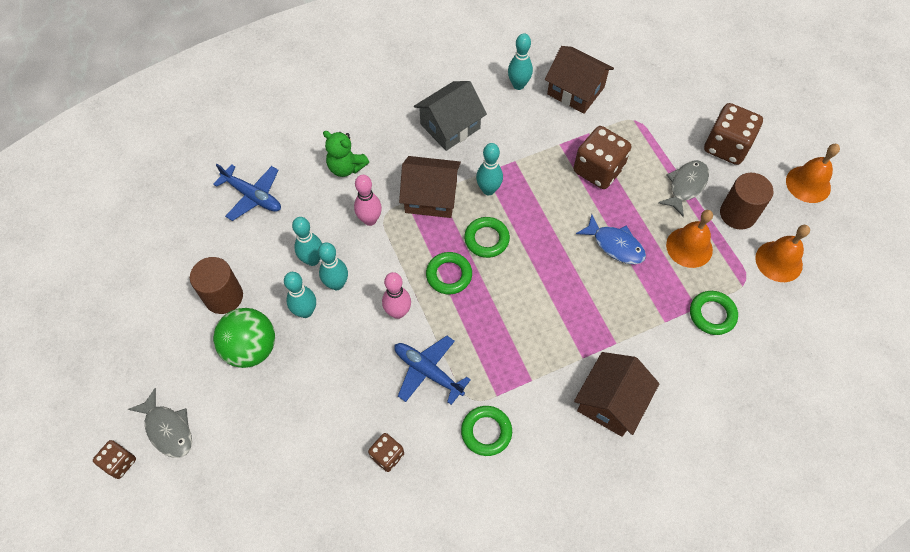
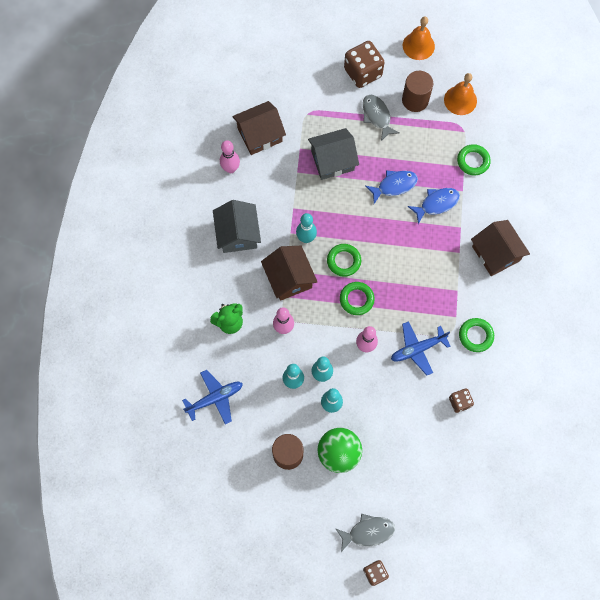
camera: 60 degrees left, 10 degrees up
brown house [399,156,461,218] -> brown house turned 60 degrees counterclockwise [261,246,317,301]
turquoise bowling pin [508,33,533,90] -> pink bowling pin [220,140,240,173]
brown dice [574,126,632,189] -> grey house [308,128,359,180]
orange bell [666,210,713,268] -> none
none -> blue fish [408,188,460,224]

